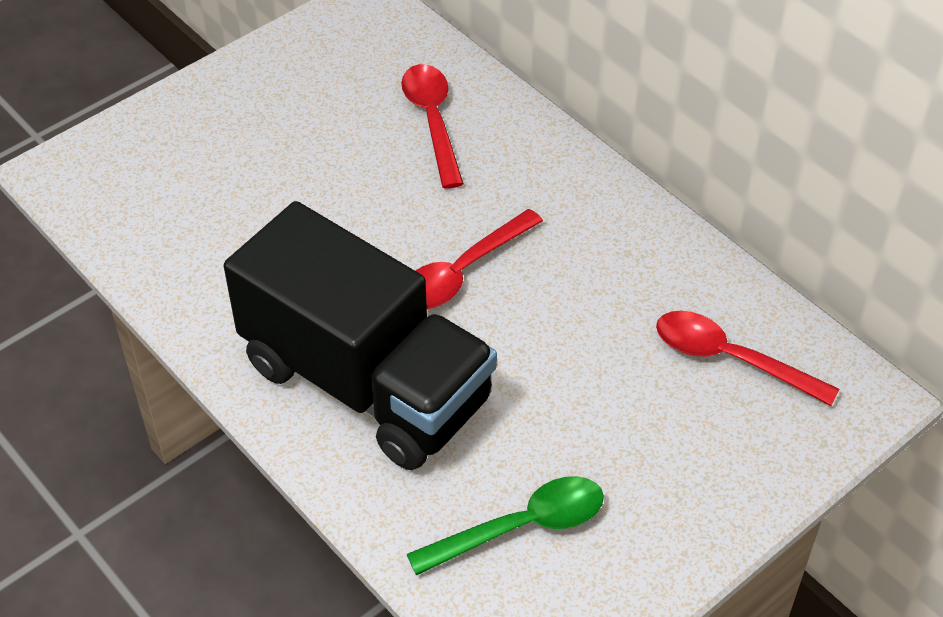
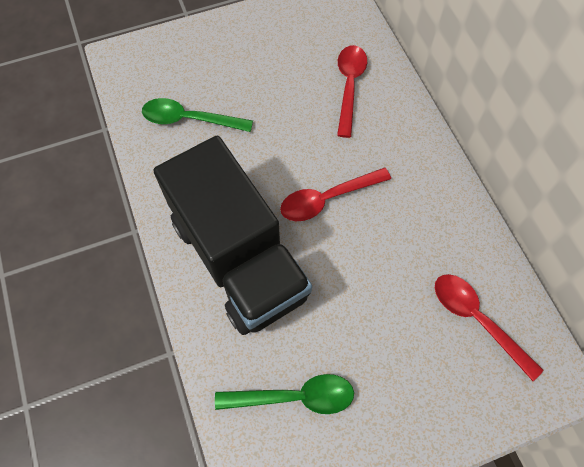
camera: 20 degrees right, 15 degrees up
none -> green spoon [142,98,253,132]

